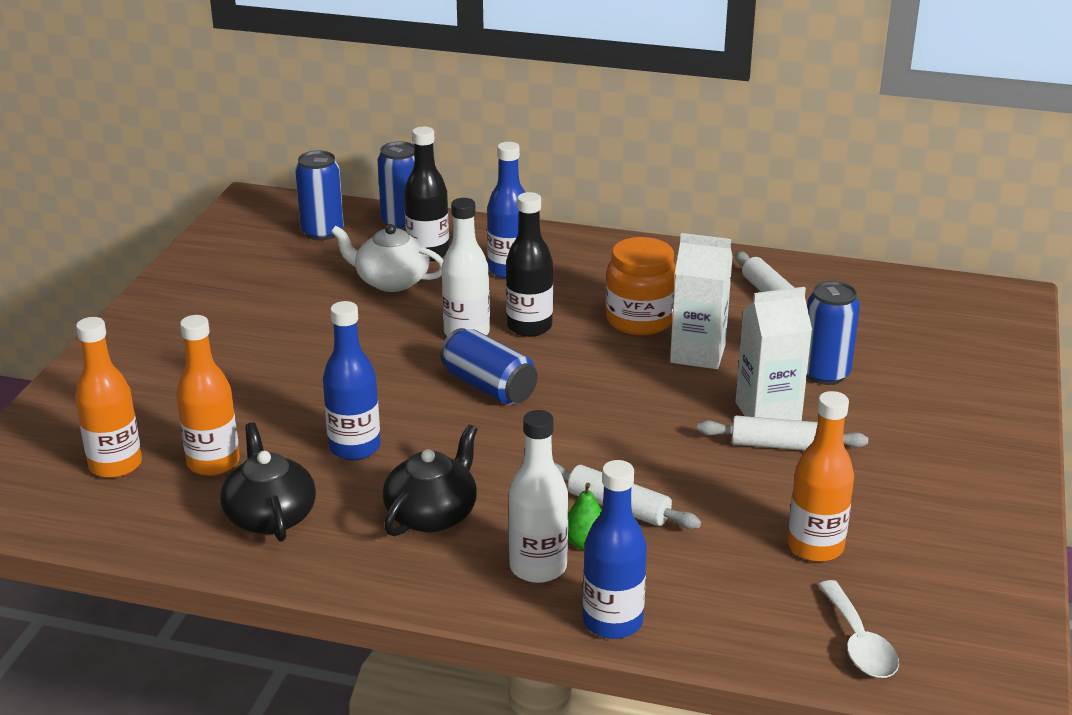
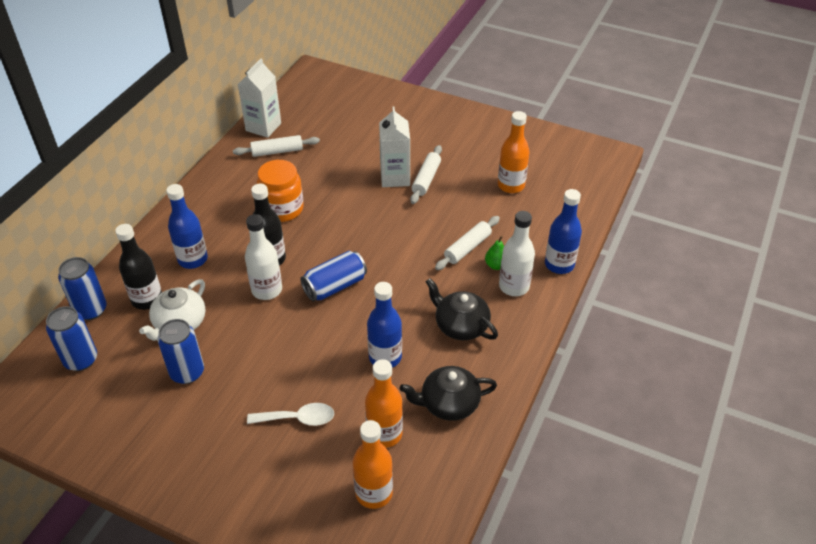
camera: 80 degrees left, 15 degrees up
white carton [670,233,733,369] -> white carton moved to [238,58,281,138]
blue can [807,281,860,385] -> blue can moved to [158,319,204,384]
white spoon [818,580,899,678] -> white spoon moved to [247,403,334,426]

